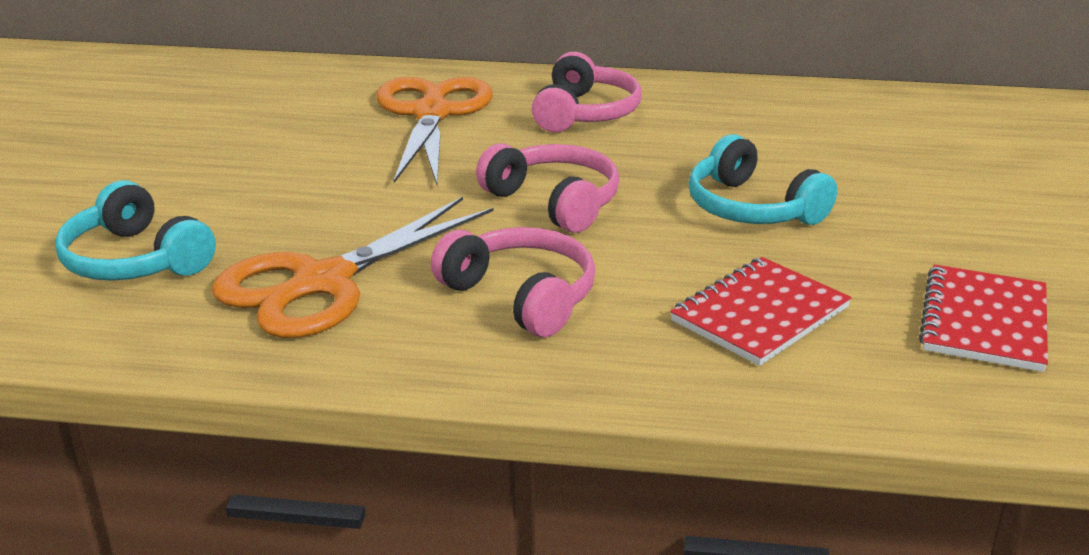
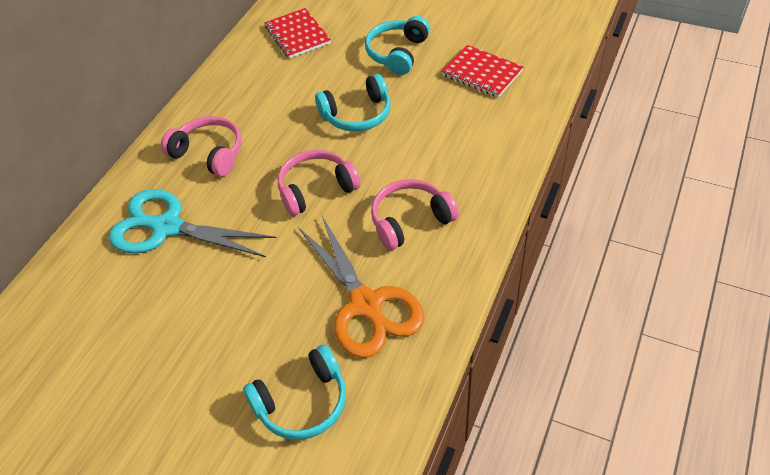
camera: 70 degrees left, 20 degrees up
orange scissors [376,77,493,185] -> turquoise scissors [109,189,277,257]
red notebook [670,257,852,366] -> red notebook moved to [264,8,331,58]
none -> turquoise headphones [365,16,430,75]

